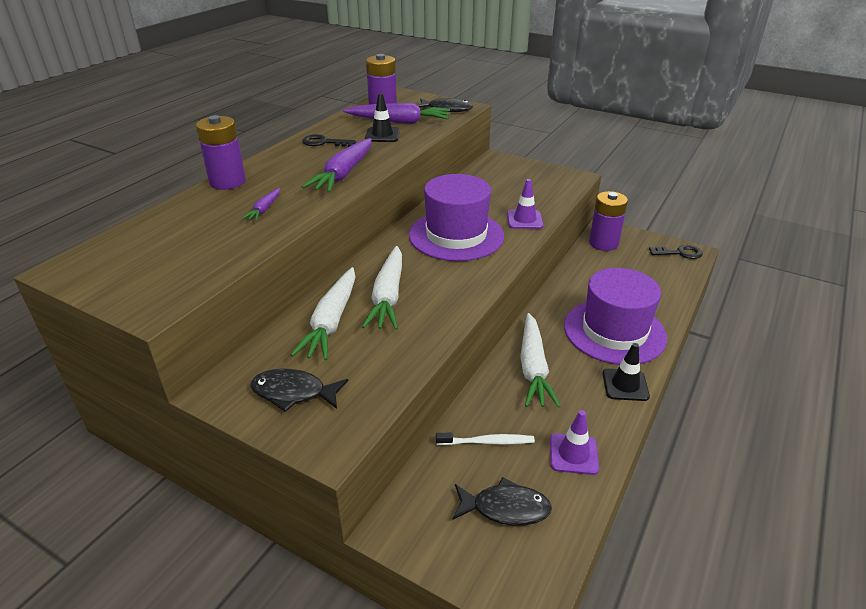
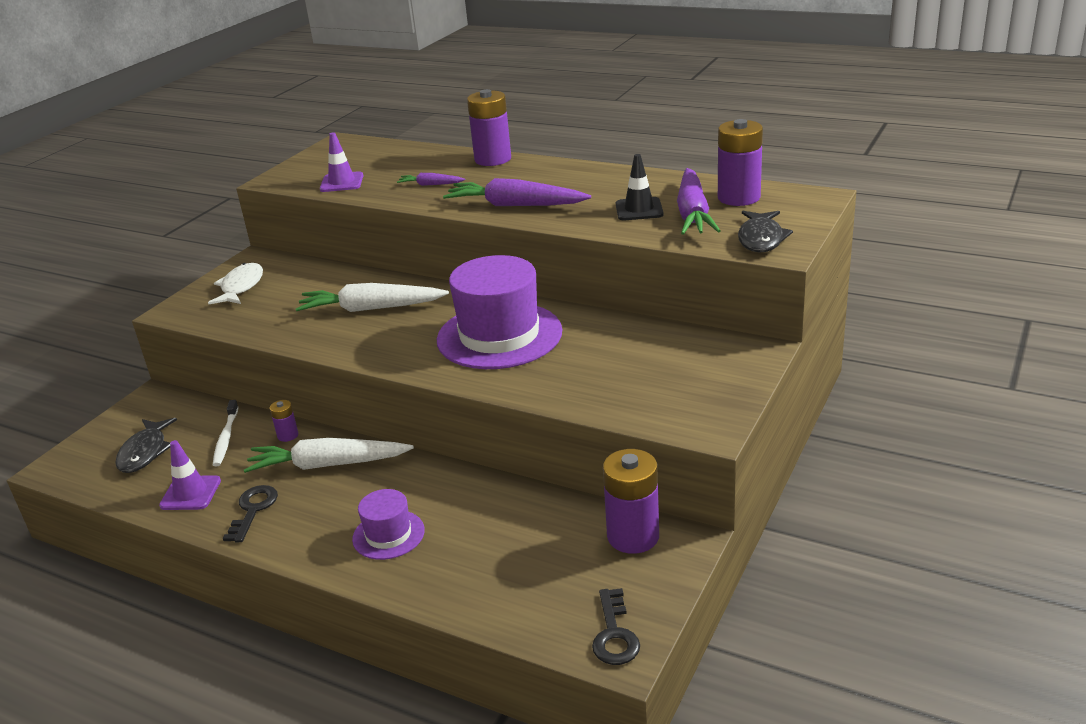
camera: 90 degrees right, 5 degrees down
black fish [250,368,348,412] -> white fish [208,263,263,304]
white carrot [291,267,356,360] -> none
black key [302,134,356,147] -> black key moved to [223,485,278,542]
purple traffic cone [507,179,544,229] -> purple traffic cone moved to [320,132,363,192]
purple hat [564,268,667,365] -> purple hat [352,489,425,560], size x0.50
black traffic cone [603,343,650,401] -> none
none -> purple battery [270,400,298,442]

